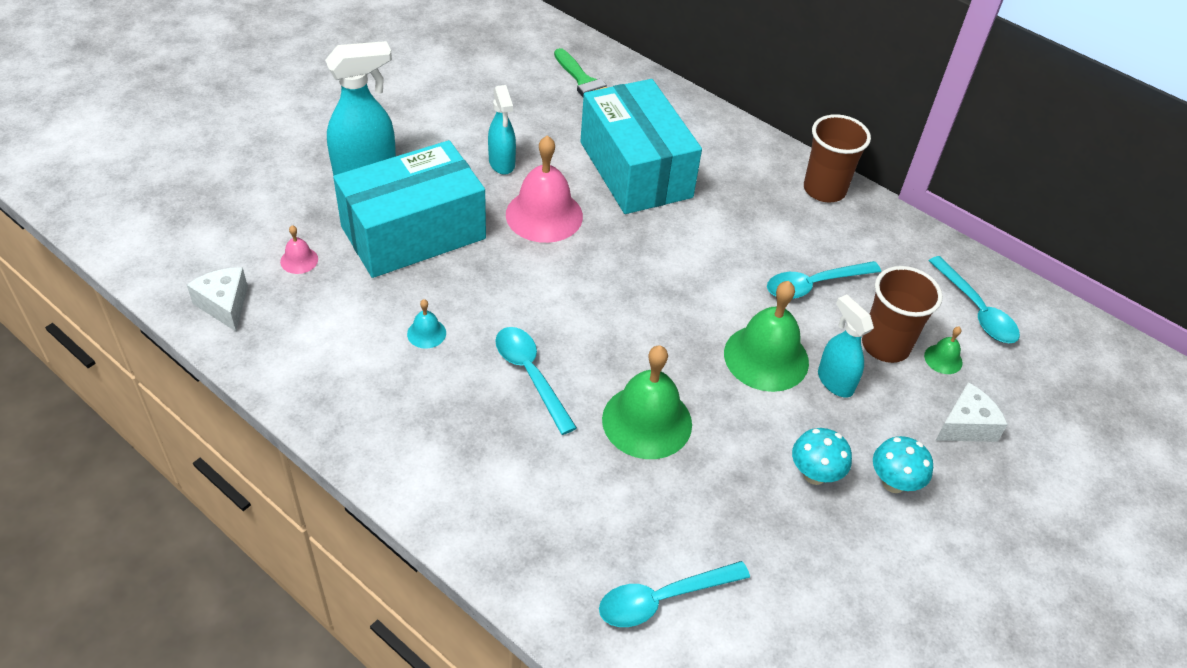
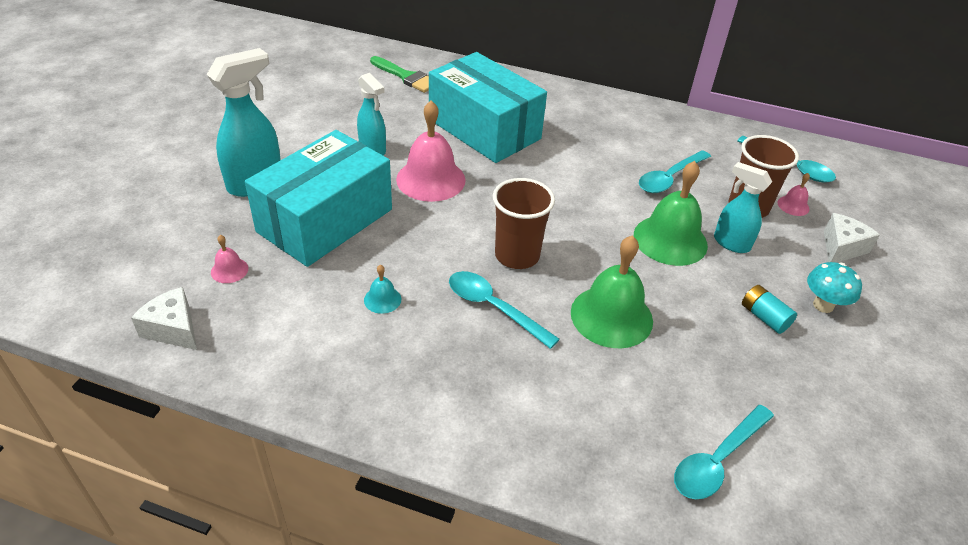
camera: 20 degrees left, 5 degrees down
turquoise mushroom [792,428,852,485] -> turquoise battery [742,285,797,334]
brown cup [804,114,871,202] -> brown cup moved to [493,178,555,269]
green bell [924,327,963,374] -> pink bell [777,173,810,216]

